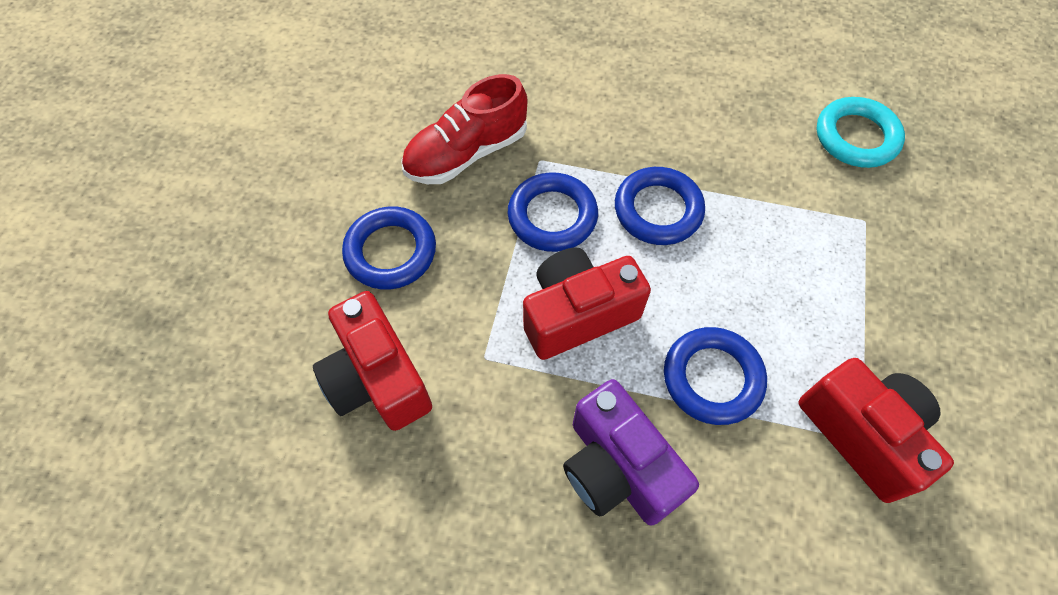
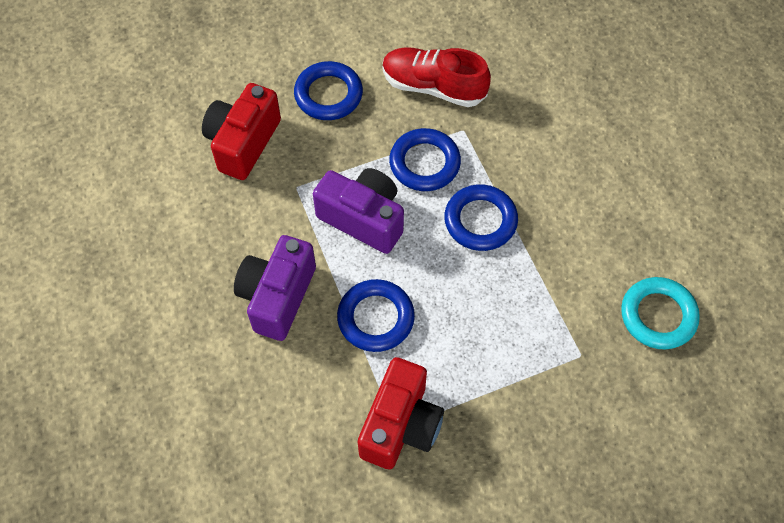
camera: 55 degrees right, 0 degrees up
red camera [523,248,651,360] -> purple camera [313,168,404,254]

